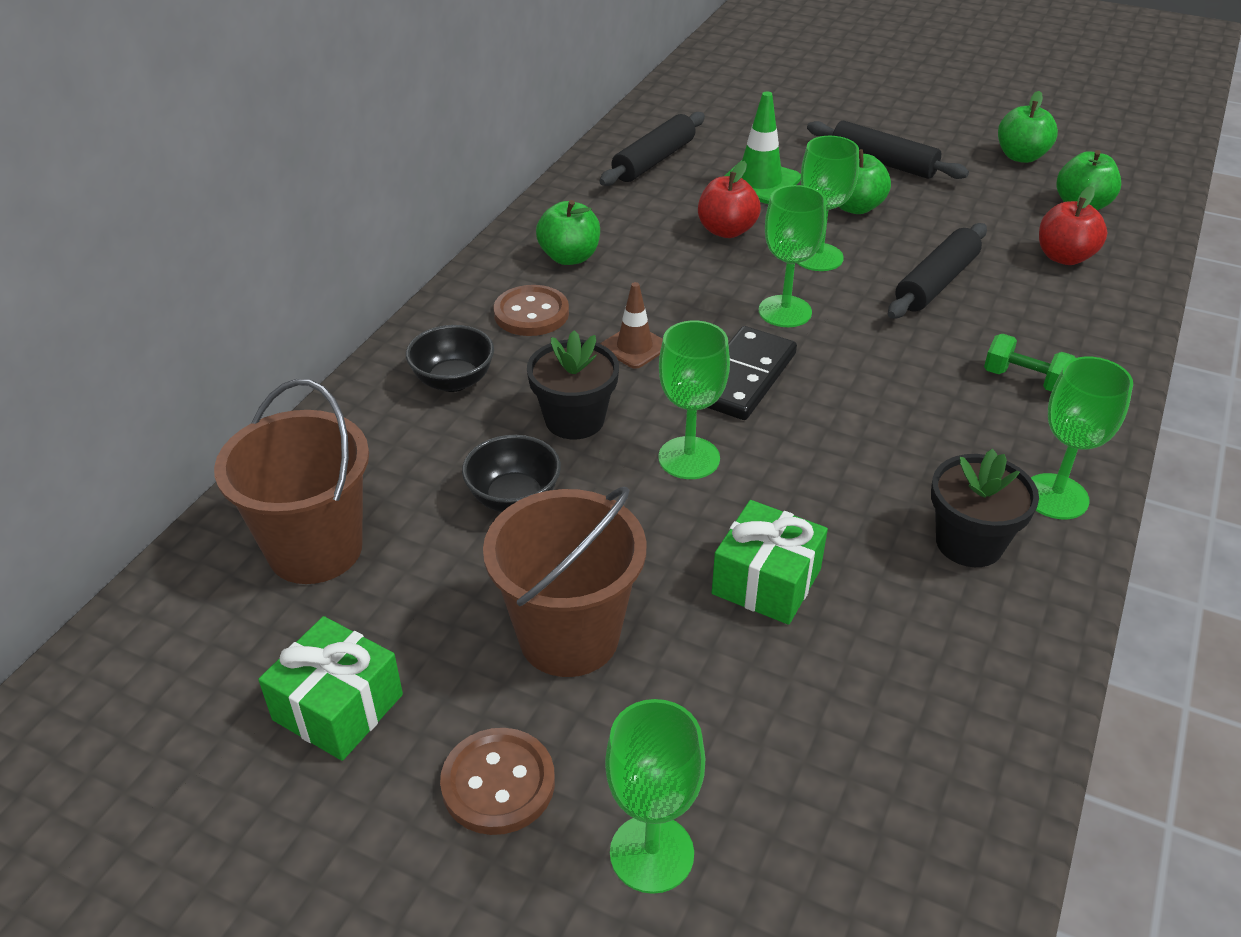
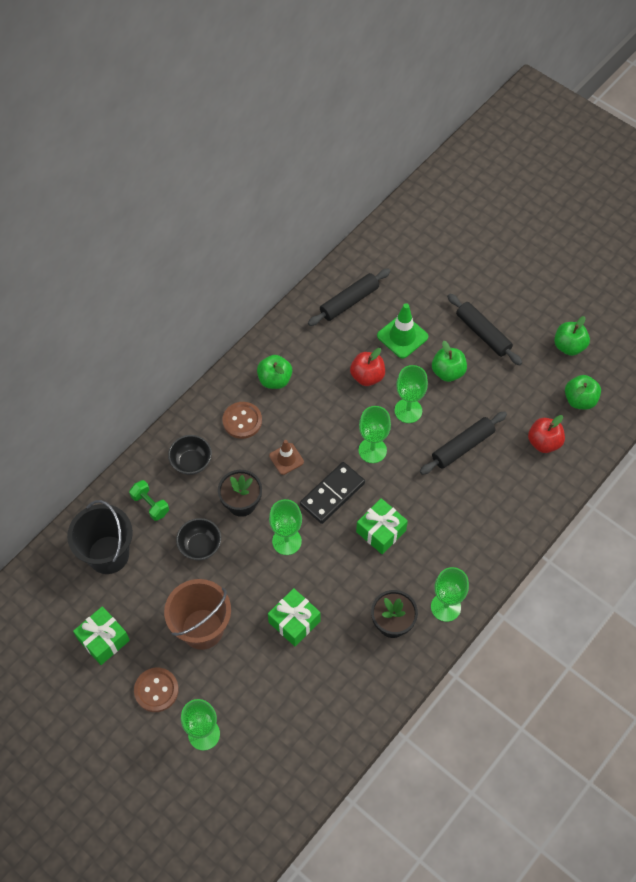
camera: 15 degrees right, 20 degrees up
brown bucket [214,379,369,584] -> black bucket [67,500,133,574]
green dumbbell [984,334,1076,391] -> green dumbbell moved to [129,480,169,521]
none -> green gift [356,498,408,555]

